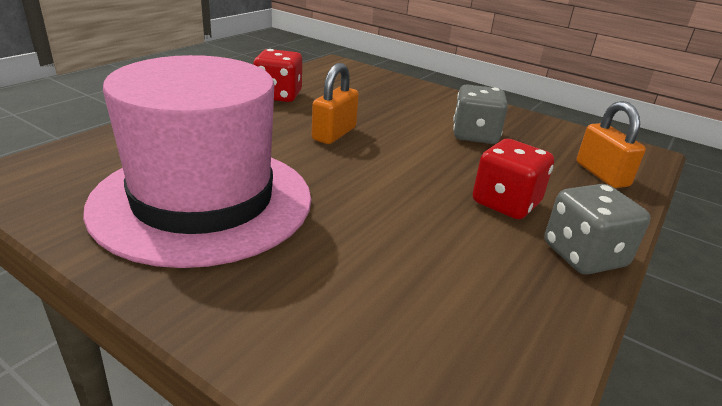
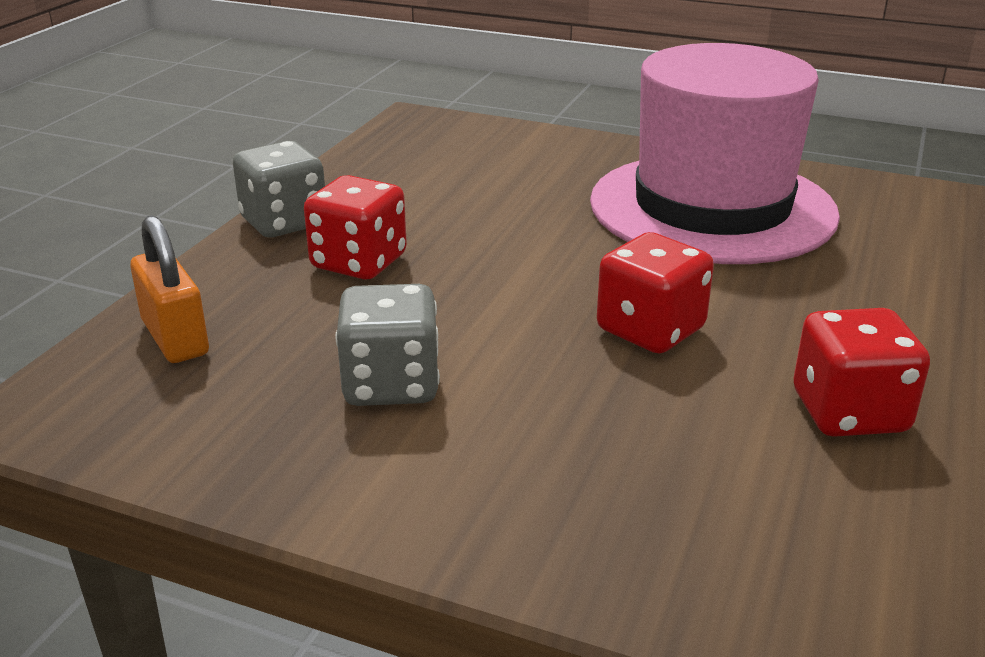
camera: 170 degrees right, 0 degrees up
orange padlock [312,63,359,144] -> red dice [597,232,714,354]

